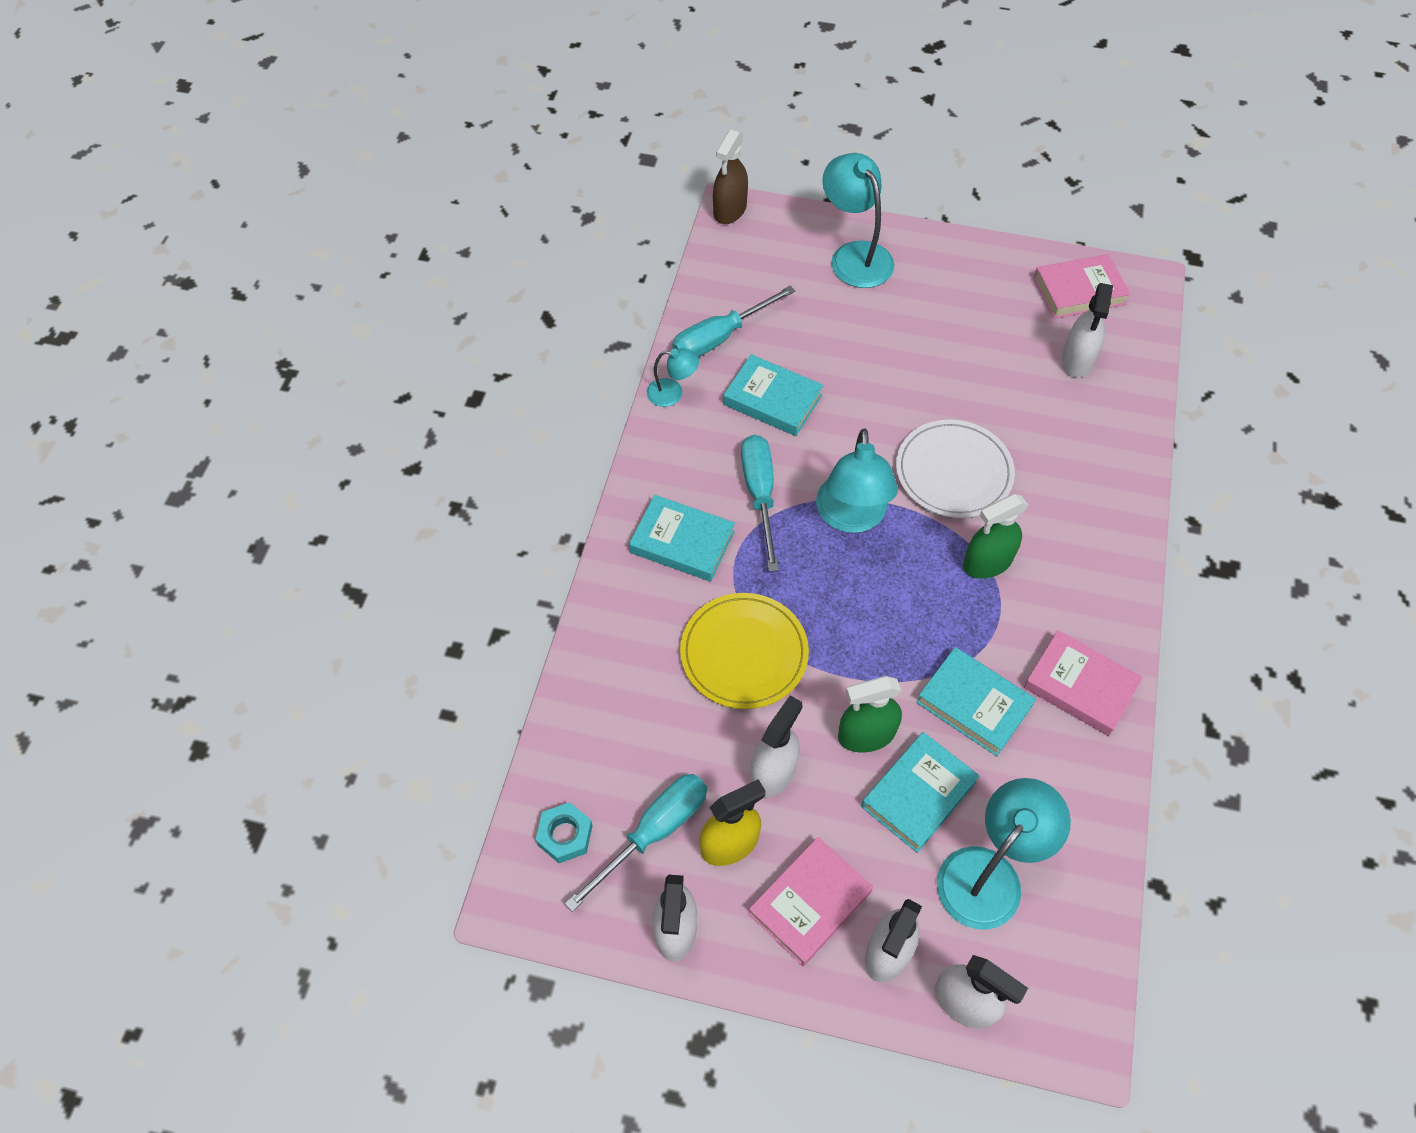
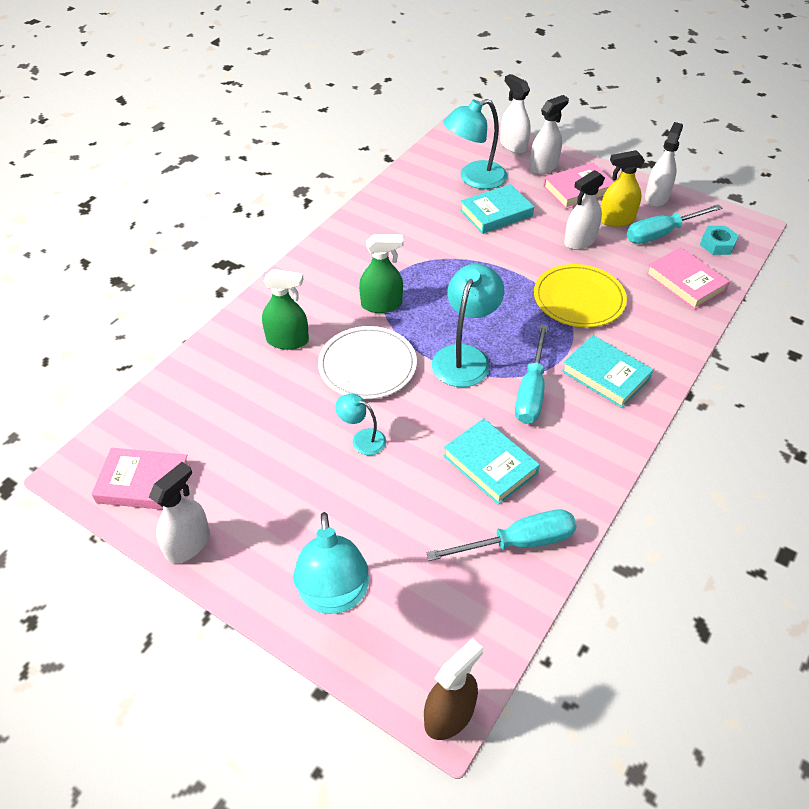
camera: 160 degrees left, 10 degrees down
turquoise lamp [647,348,699,407] -> turquoise lamp moved to [335,394,386,455]
green spray bottle [838,676,902,753] -> green spray bottle moved to [262,269,309,350]
turquoise book [916,647,1036,756] -> none
pink book [1024,630,1143,736] -> pink book moved to [646,247,730,310]
white spray bottle [1062,283,1113,378] -> white spray bottle moved to [149,462,210,564]

